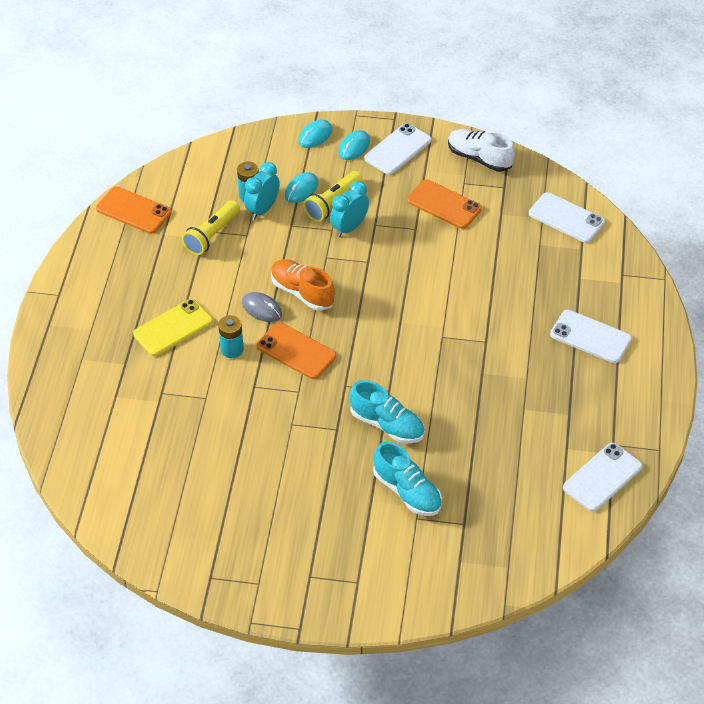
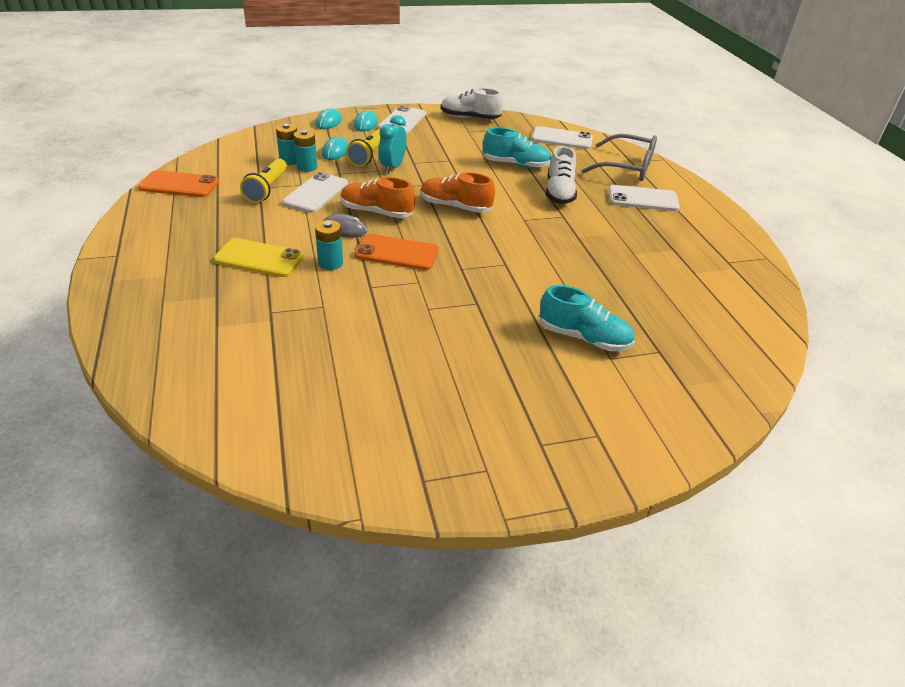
camera: 25 degrees left, 10 degrees down
yellow phone [133,299,213,356] -> yellow phone turned 75 degrees clockwise [213,238,304,277]
turquoise clock [244,162,280,220] -> turquoise battery [294,130,317,172]
turquoise shoe [349,380,424,444] -> turquoise shoe moved to [483,127,551,168]
orange phone [407,179,482,229] -> none
white phone [563,443,642,512] -> white phone moved to [282,172,348,213]
none -> orange shoe [421,172,495,213]
none -> white shoe [546,146,577,204]
none -> grey glasses [582,134,657,181]

